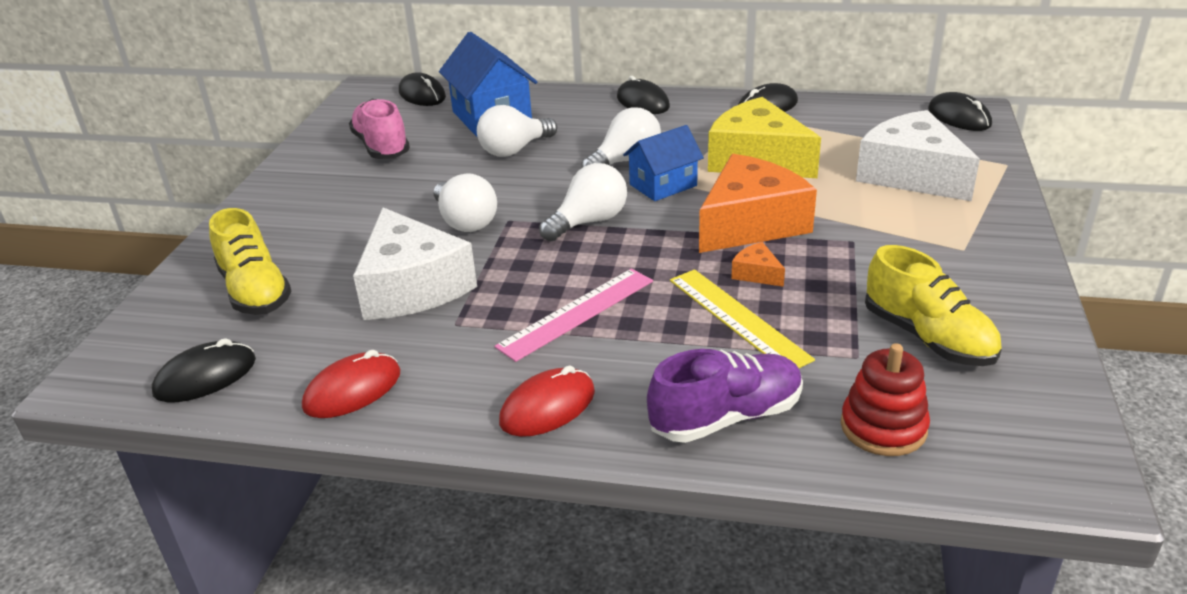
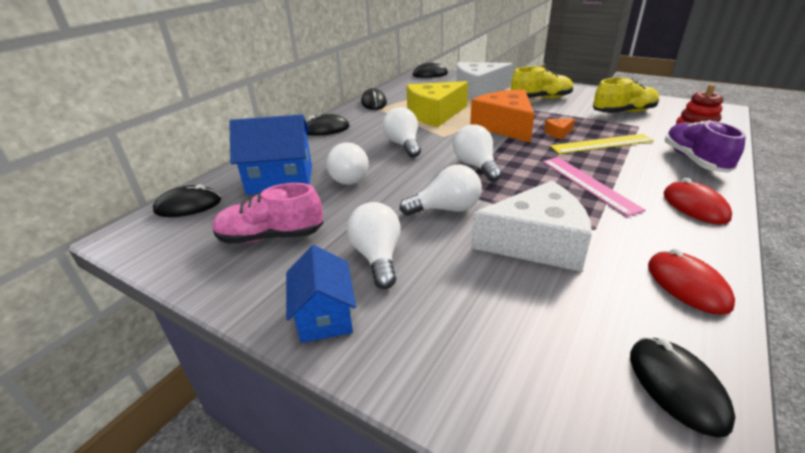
camera: 70 degrees left, 0 degrees up
yellow shoe [209,208,292,315] -> yellow shoe moved to [511,66,573,99]
blue house [623,125,704,201] -> blue house moved to [286,245,356,343]
none -> white light bulb [347,202,401,289]

